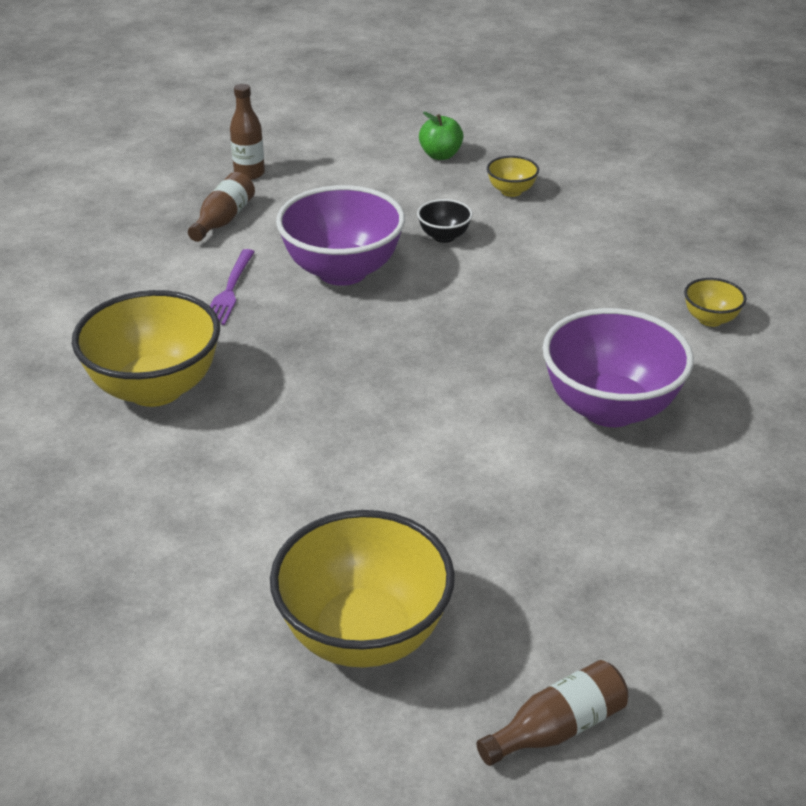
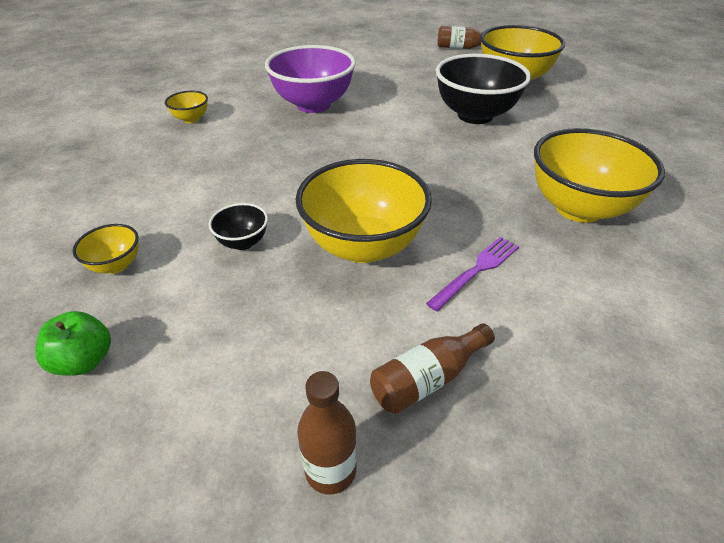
camera: 145 degrees left, 5 degrees up
purple bowl [276,185,405,286] -> yellow bowl [295,159,432,263]
none -> black bowl [436,54,531,124]

